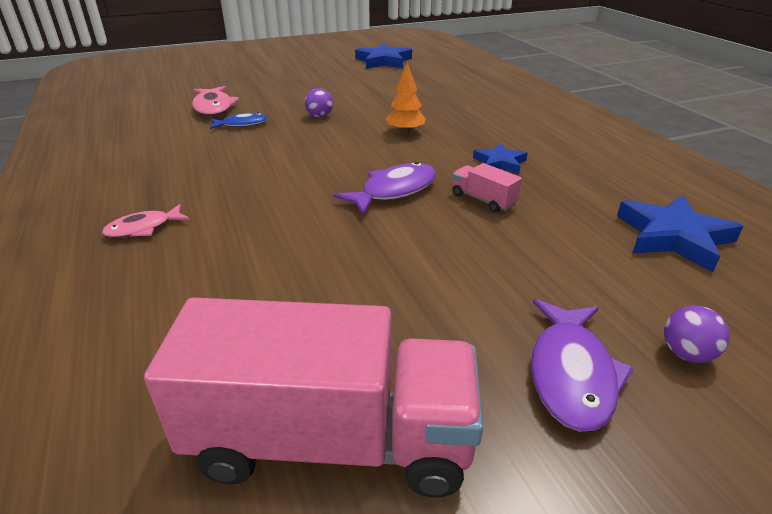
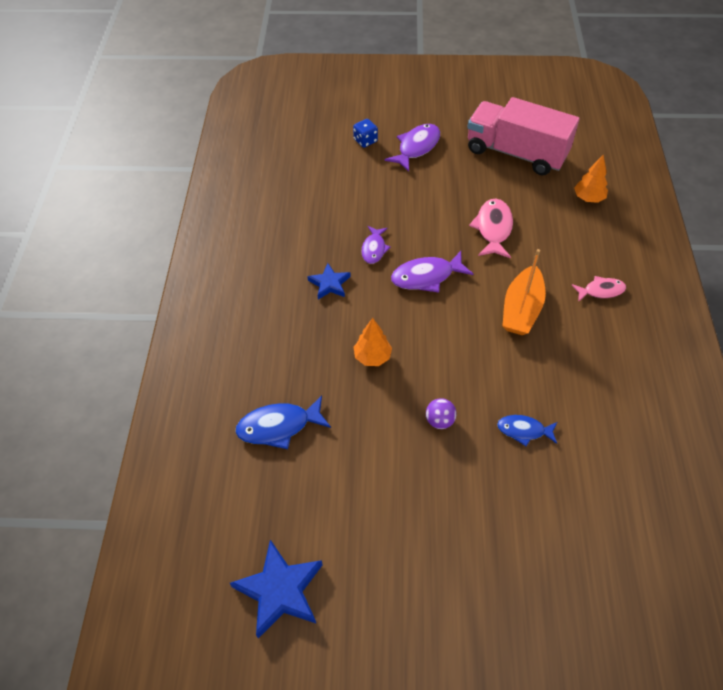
camera: 155 degrees left, 20 degrees up
pink fish [192,86,240,116] -> pink fish moved to [469,199,513,258]
pink truck [452,163,522,213] -> purple fish [361,226,391,264]
blue star [617,195,743,272] -> none
purple ball [664,306,730,363] -> blue dice [353,119,378,148]
none -> blue fish [235,395,331,449]
none -> orange boat [502,249,546,335]
none -> orange tree [574,154,608,203]

